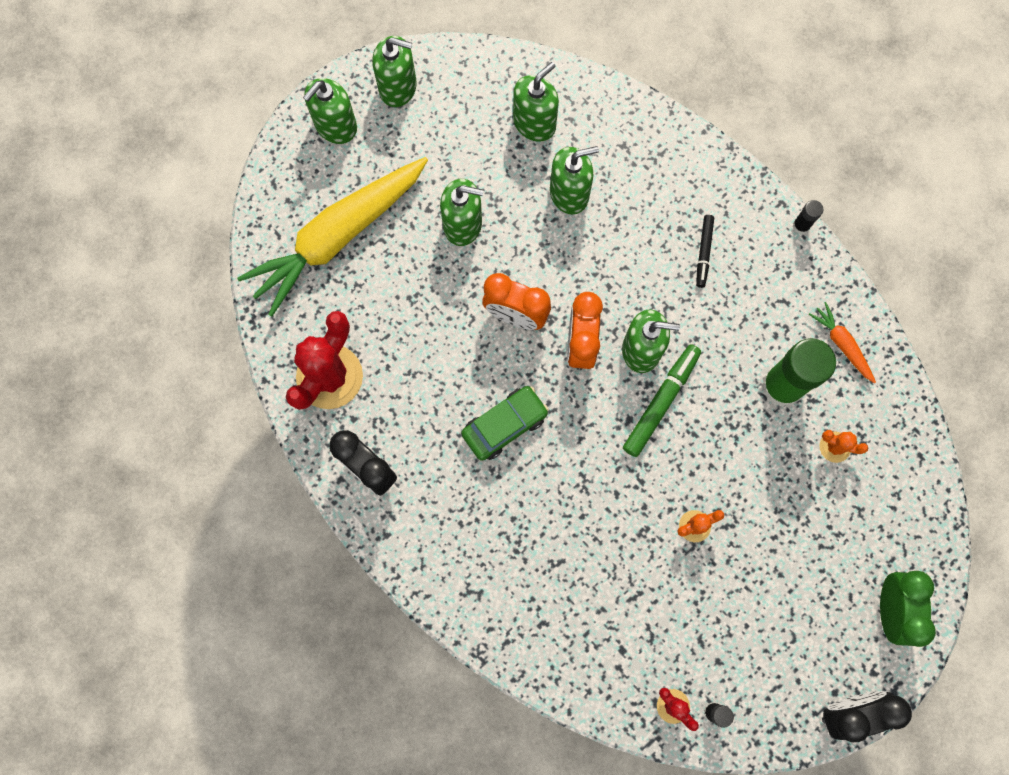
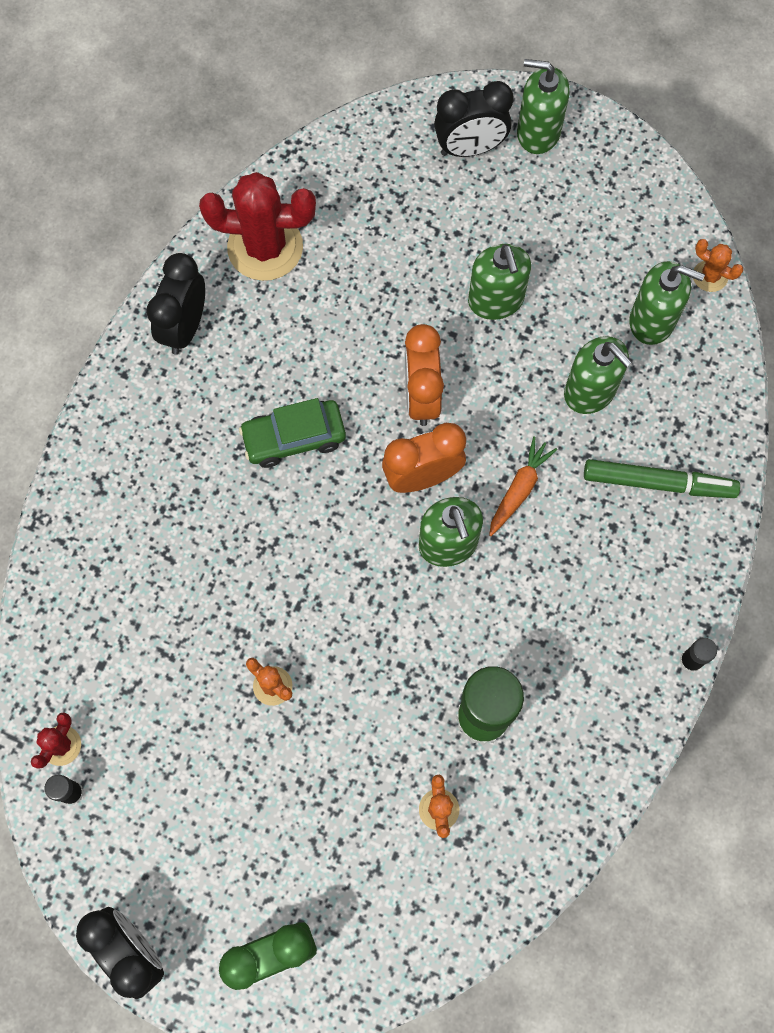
camera: 65 degrees right, 5 degrees down
yellow carrot [237,157,428,317] -> none
green soap dispenser [372,36,417,107] -> none
green car [461,386,549,461] -> green car turned 135 degrees clockwise [239,398,346,468]
green marker [623,344,701,457] -> green marker moved to [584,459,740,498]
black marker [696,215,714,288] -> none
orange carrot [809,302,876,383] -> orange carrot moved to [489,436,557,536]
none -> black clock [434,81,514,157]
none -> orange cactus [693,239,743,292]

